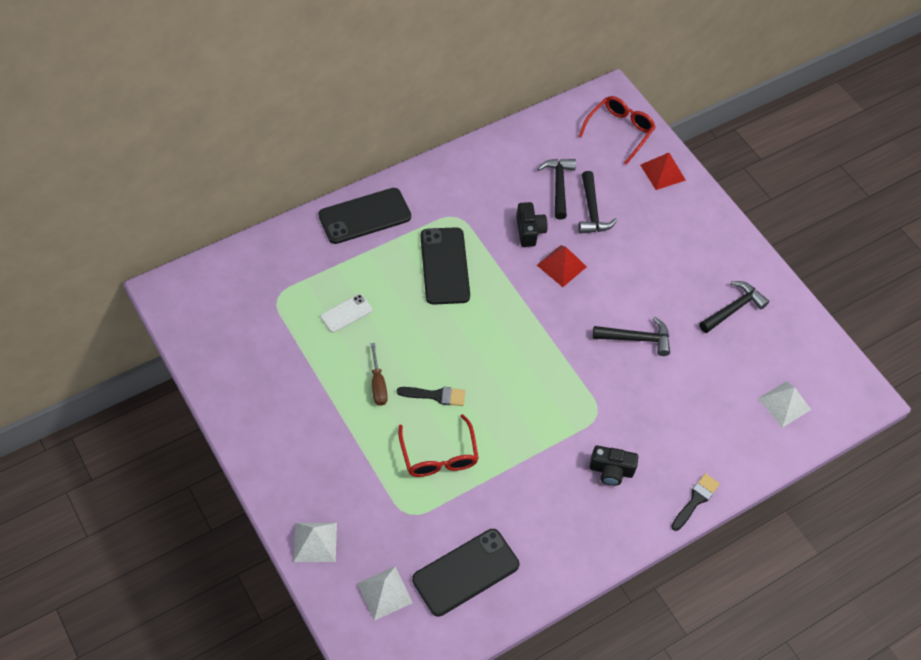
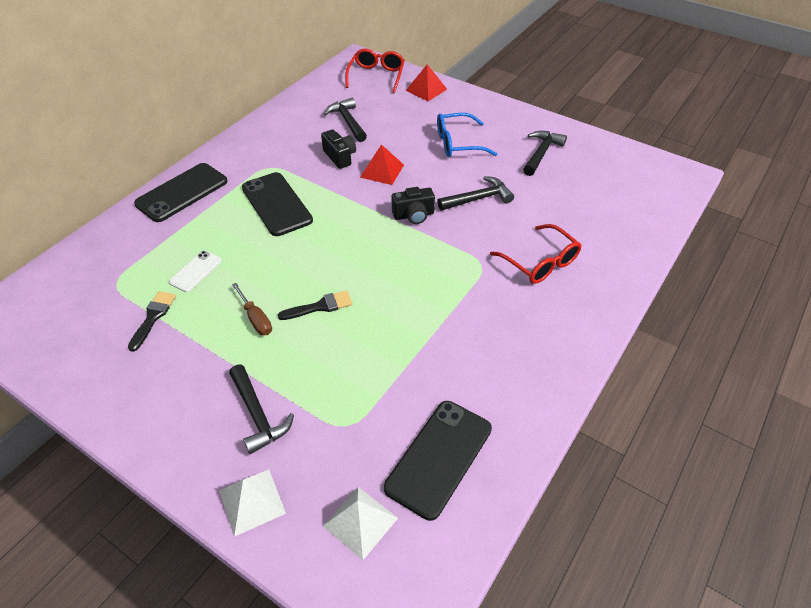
camera: 20 degrees left, 10 degrees down
red glasses [398,414,479,477] -> red glasses moved to [490,224,581,284]
black hammer [578,171,617,234] -> black hammer moved to [229,364,294,454]
black camera [590,446,638,486] -> black camera moved to [392,187,435,224]
black brush [671,473,720,531] -> black brush moved to [128,291,176,352]
white pyramid [758,381,811,428] -> none
none -> blue glasses [437,113,497,157]

